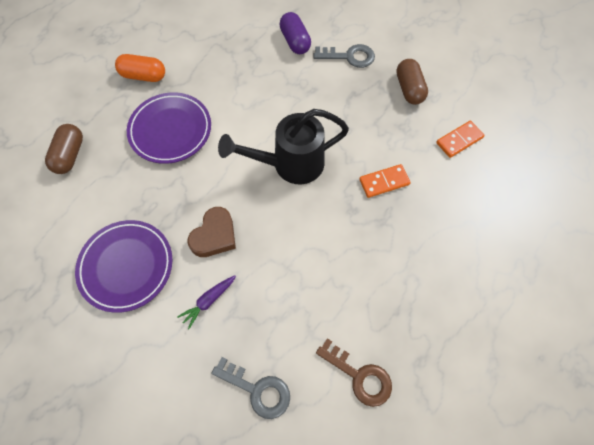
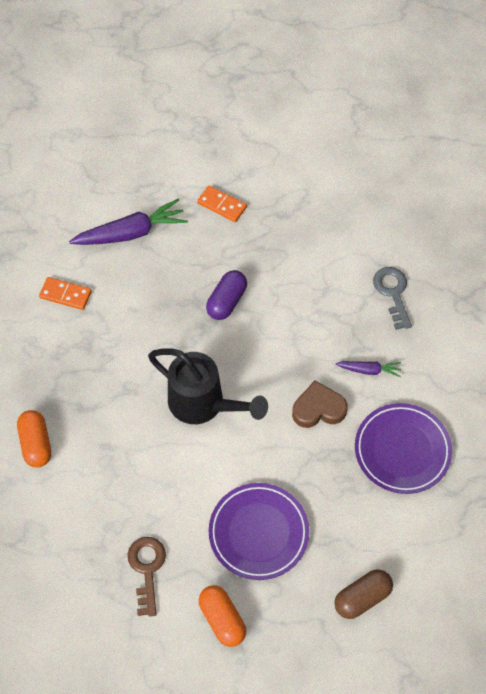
camera: 130 degrees left, 5 degrees down
purple capsule [279,12,311,54] -> purple capsule moved to [206,270,247,320]
grey key [314,44,375,68] -> orange capsule [17,410,51,467]
brown key [316,338,392,407] -> brown key moved to [127,537,166,616]
orange domino [359,164,411,198] -> orange domino moved to [197,185,247,222]
brown capsule [396,59,428,105] -> none
none -> purple carrot [69,199,188,245]

